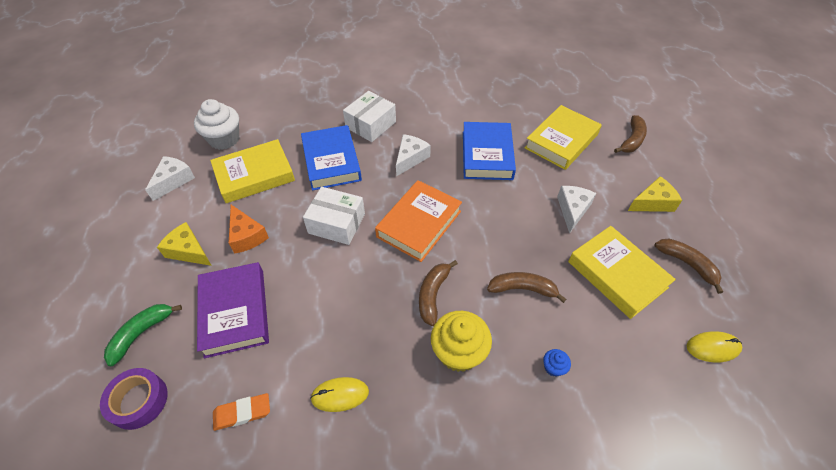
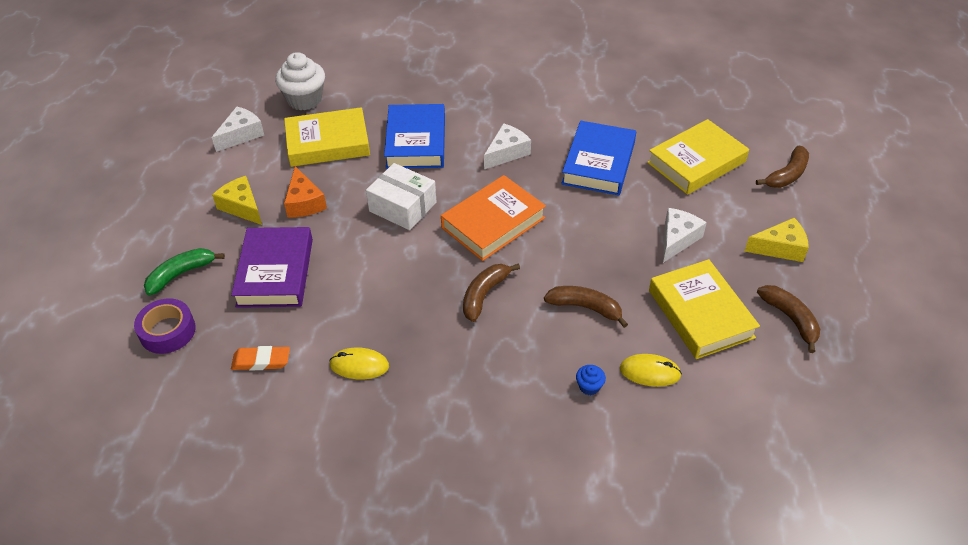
camera: 15 degrees right, 5 degrees down
white box [343,91,396,142] -> none
yellow cupcake [431,311,492,372] -> none
yellow mouse [687,331,742,362] -> yellow mouse moved to [620,354,682,387]

